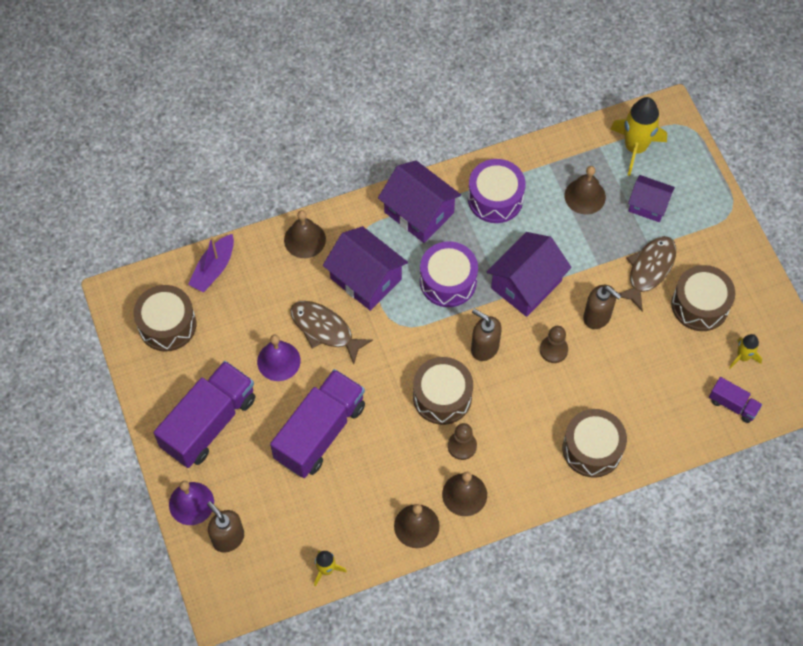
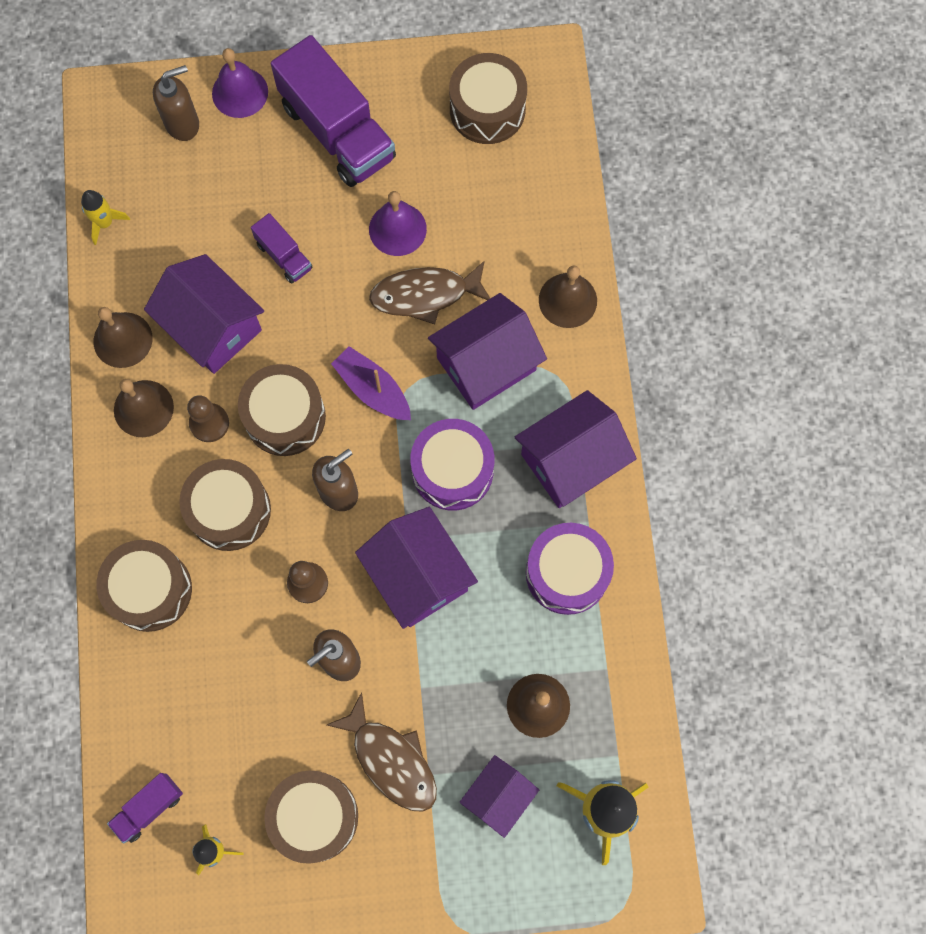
camera: 105 degrees right, 10 degrees up
purple boat [188,234,234,292] -> purple boat moved to [331,346,411,420]
purple truck [270,369,365,478] -> purple truck [251,213,312,284], size x0.47
brown fish [290,301,373,364] -> brown fish turned 150 degrees counterclockwise [369,261,490,324]
none -> purple house [144,254,264,374]
none -> brown drum [179,459,271,551]

